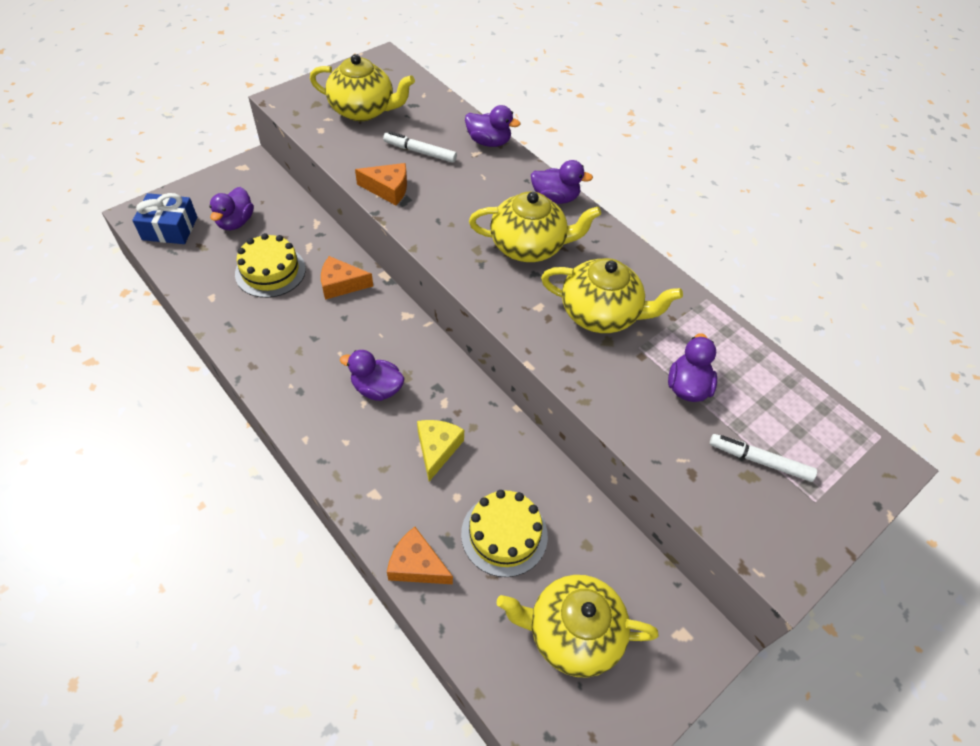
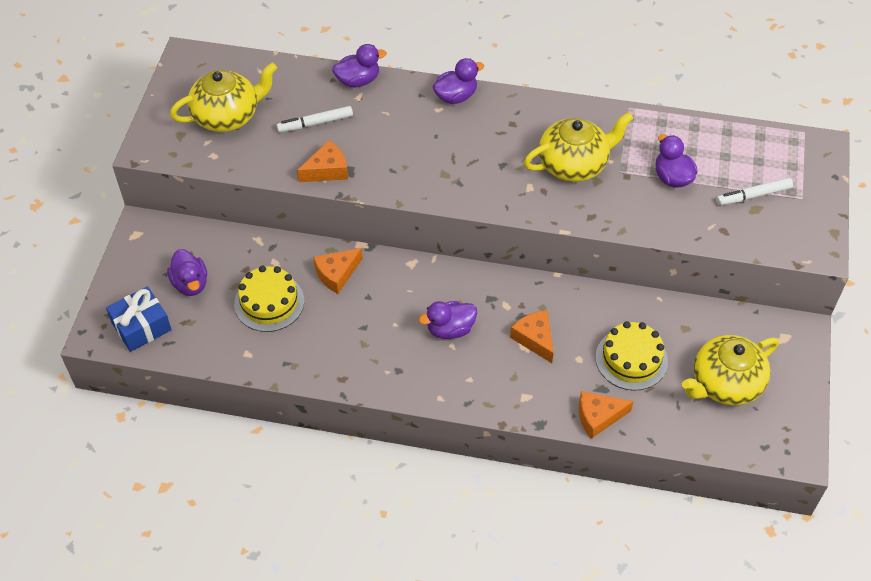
camera: 35 degrees left, 0 degrees up
yellow cheese [417,420,464,481] -> orange cheese [510,310,554,363]
yellow teapot [469,192,601,262] -> none

